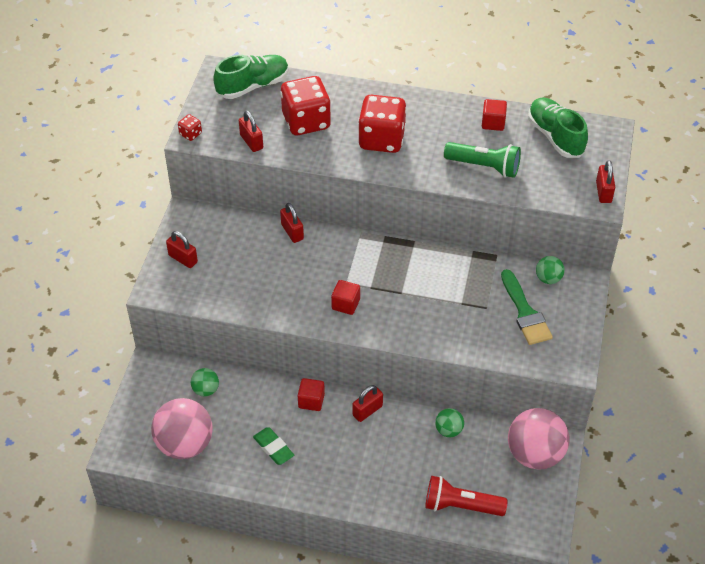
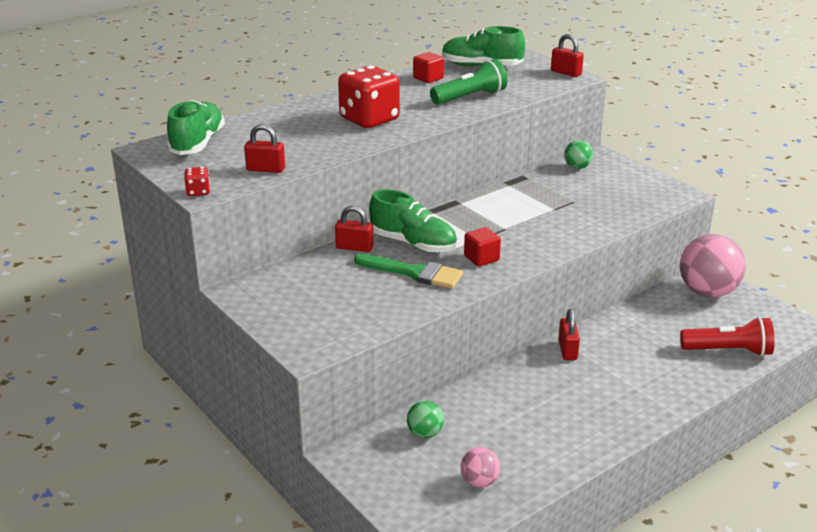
camera: 50 degrees left, 20 degrees down
pink ball [151,398,213,459] -> pink ball [461,447,500,487], size x0.49
red padlock [166,231,198,268] -> none
green eraser [253,427,294,465] -> none
red dice [280,76,331,135] -> none
red cube [298,378,325,411] -> none
red flashlight [425,476,508,516] -> red flashlight turned 135 degrees counterclockwise [680,317,775,356]
green ball [435,408,464,437] -> none
green brush [501,269,553,345] -> green brush moved to [354,254,463,289]
none -> green shoe [369,189,457,253]

